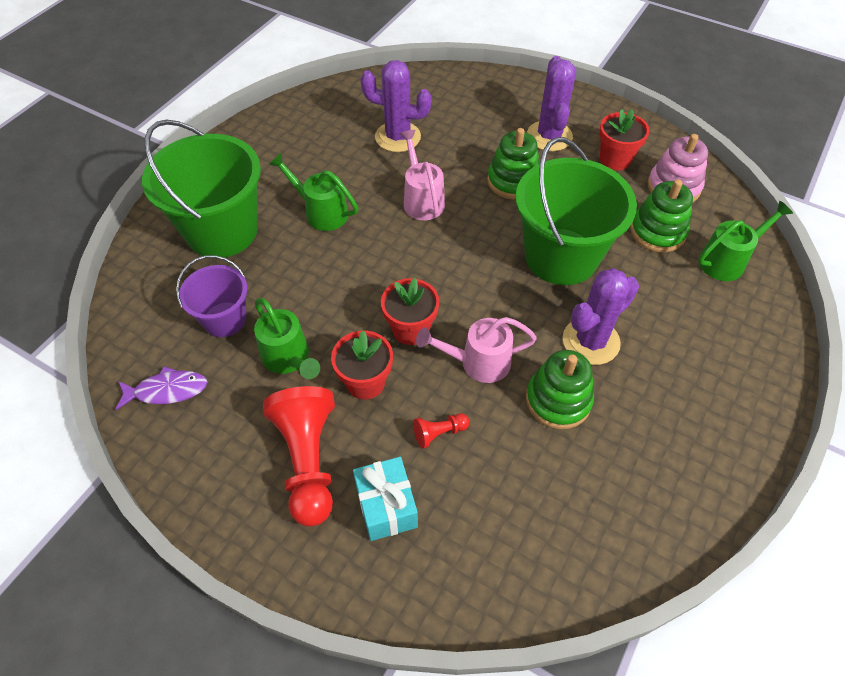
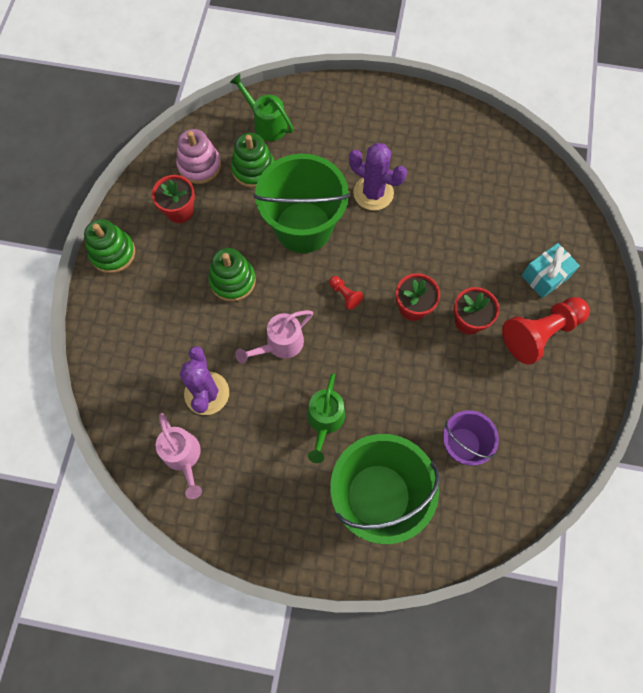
camera: 110 degrees left, 15 degrees up
purple fish [116,366,207,410] -> none
green watering can [254,298,320,379] -> none
red pawn [413,413,470,449] -> red pawn moved to [329,276,364,310]
pink watering can [416,317,537,383] -> pink watering can moved to [156,413,202,499]
green stacking toy [526,350,594,429] -> green stacking toy moved to [84,219,135,274]
purple cactus [527,56,576,151] -> none

